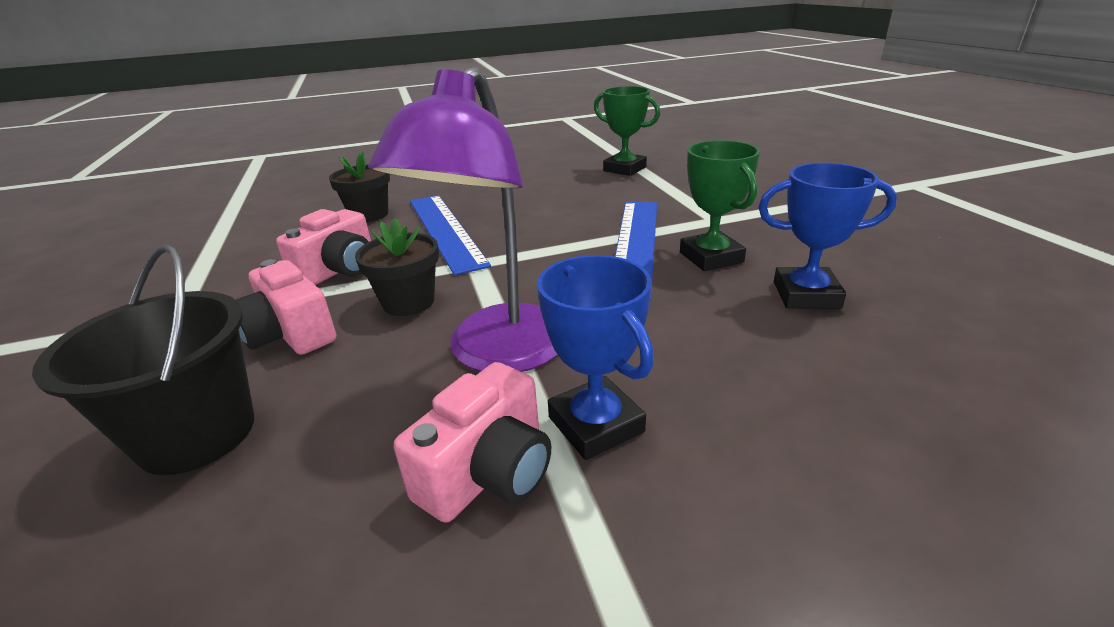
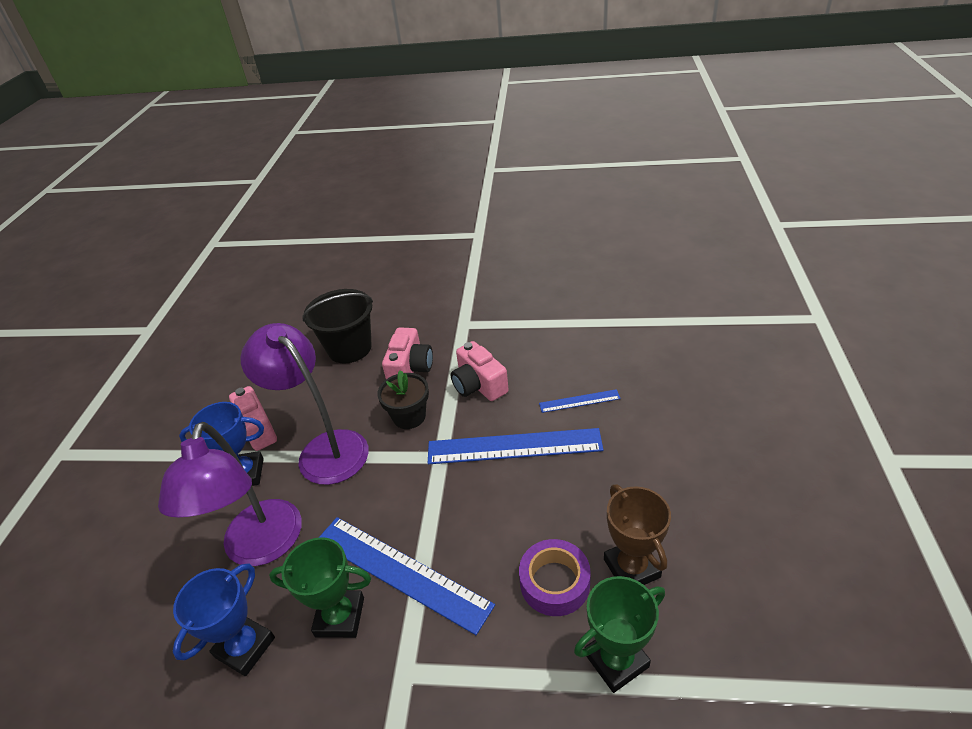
camera: 115 degrees right, 10 degrees up
pink camera [236,259,337,355] -> pink camera turned 120 degrees clockwise [382,327,433,379]
black flower pot [329,151,390,222] -> blue ruler [539,389,621,413]
none -> purple lamp [158,422,302,566]
none -> purple tape [519,539,591,616]
none -> brown trophy [604,484,671,585]

